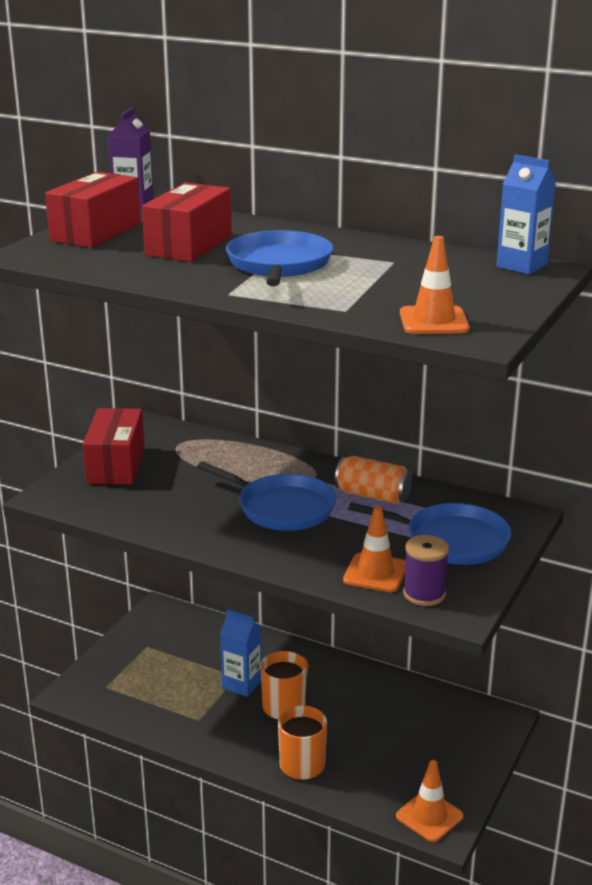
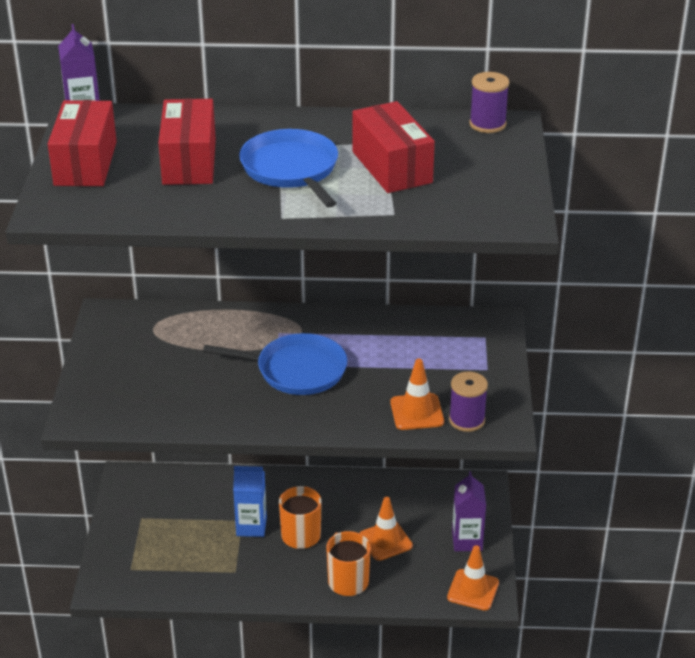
camera: 25 degrees left, 10 degrees up
red box [83,408,145,485] -> red box moved to [352,101,435,193]
orange can [335,456,412,504] -> none
blue pan [348,502,511,565] -> none
orange traffic cone [400,236,470,334] -> orange traffic cone moved to [360,497,413,561]
blue carton [496,154,556,274] -> purple spool [469,72,509,133]
none -> purple carton [452,471,486,551]

